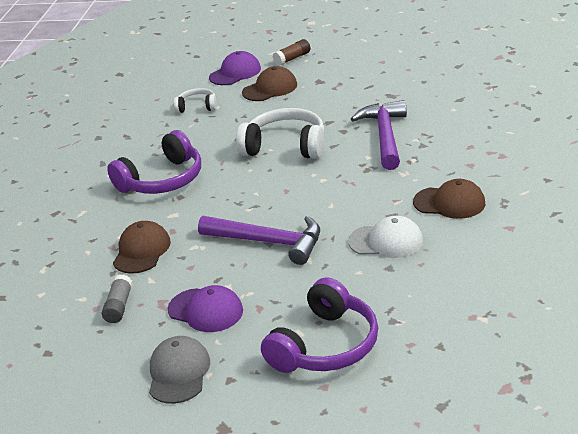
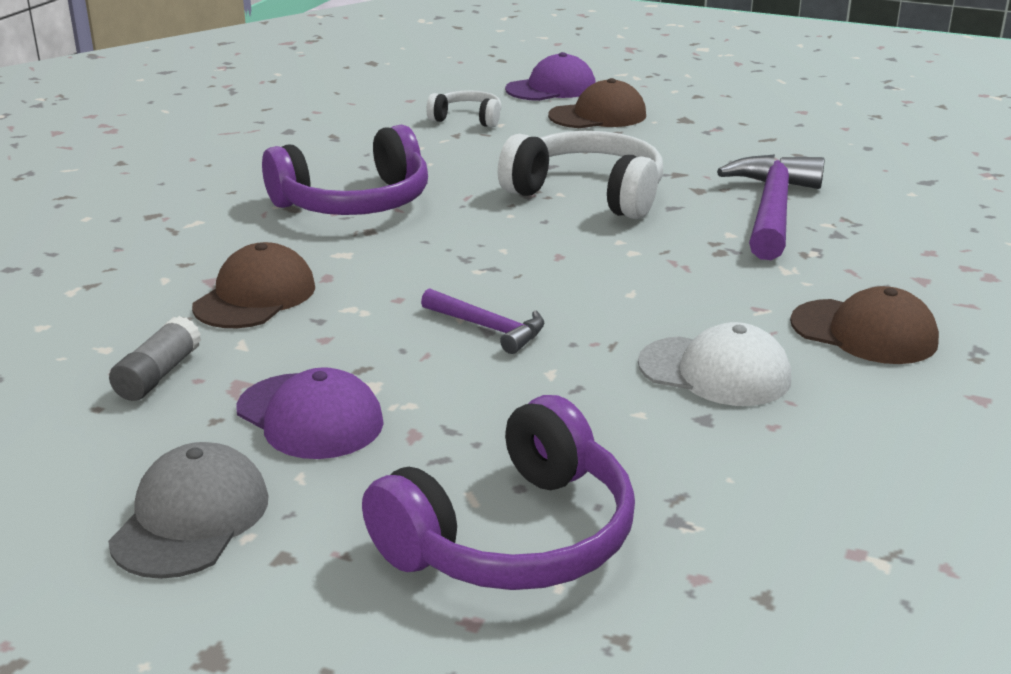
camera: 10 degrees right, 5 degrees down
purple hammer [198,216,320,265] -> purple hammer [421,288,544,354], size x0.54
brown glue stick [273,39,311,66] -> none

